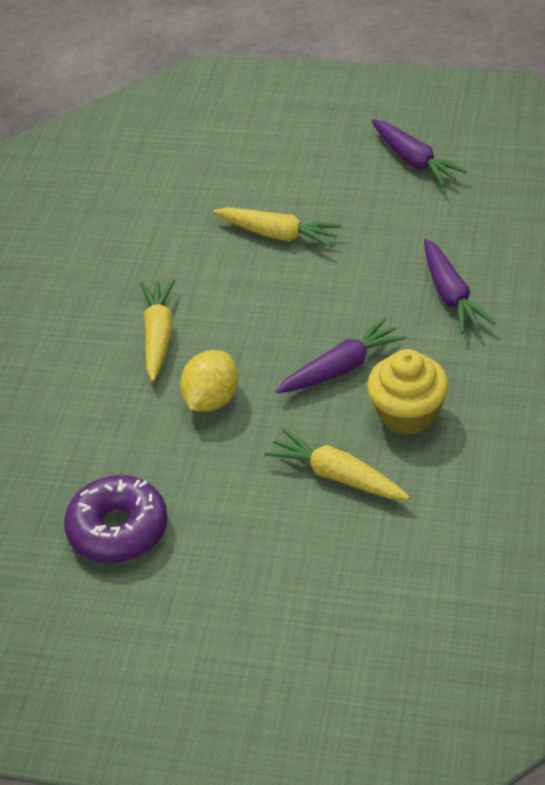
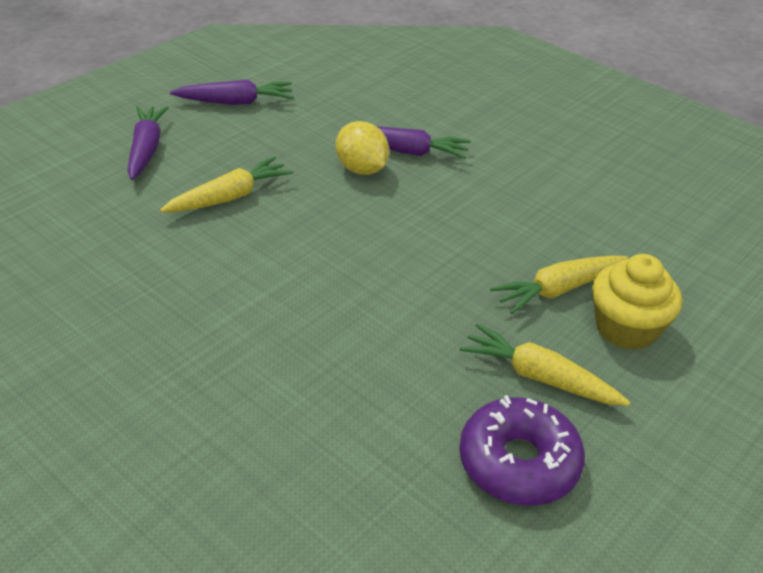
camera: 65 degrees left, 5 degrees down
yellow carrot [140,279,175,382] -> yellow carrot moved to [459,323,631,406]
yellow lemon [180,350,238,412] -> yellow lemon moved to [336,121,389,175]
purple carrot [276,317,406,393] -> purple carrot moved to [127,106,169,180]
yellow cupcake [367,349,449,435] -> yellow cupcake moved to [592,254,682,350]

